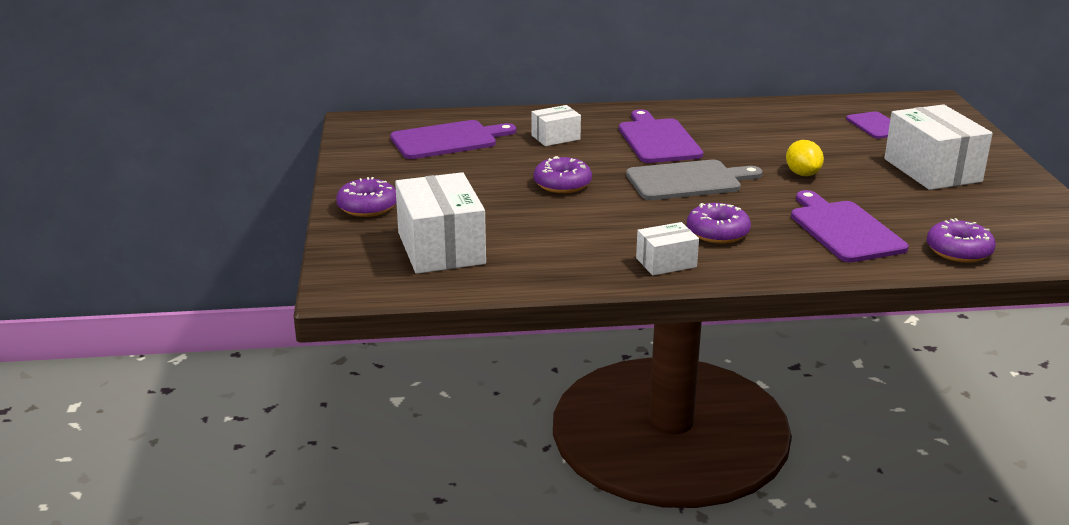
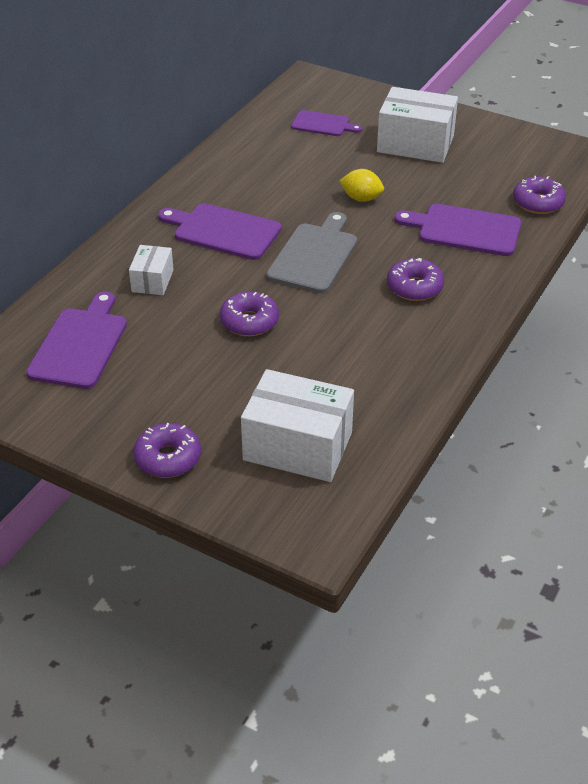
camera: 55 degrees left, 15 degrees up
white box [636,222,699,275] -> none

